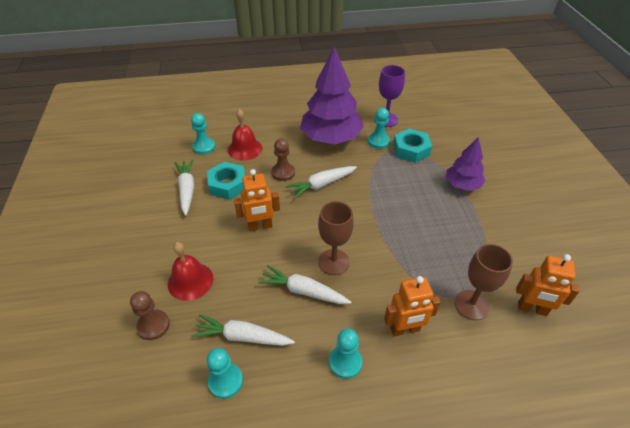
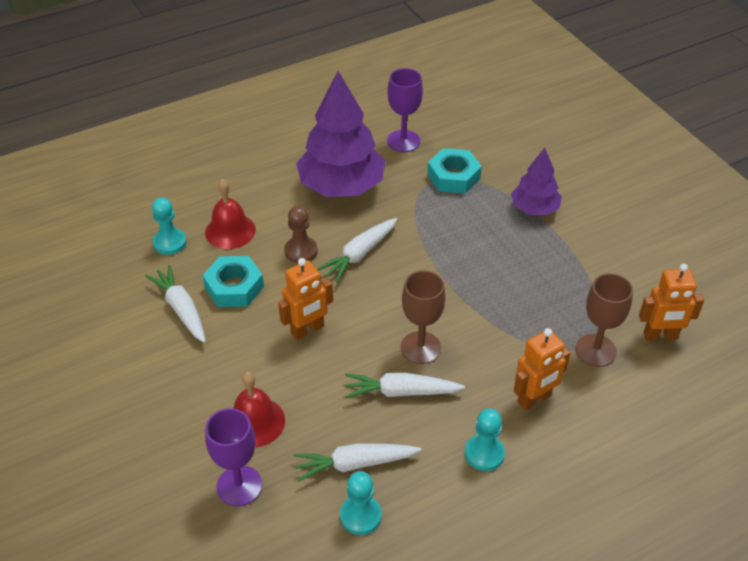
camera: 20 degrees left, 0 degrees up
brown pawn [130,291,170,340] -> purple goblet [205,408,262,506]
turquoise pawn [368,108,390,149] -> none

